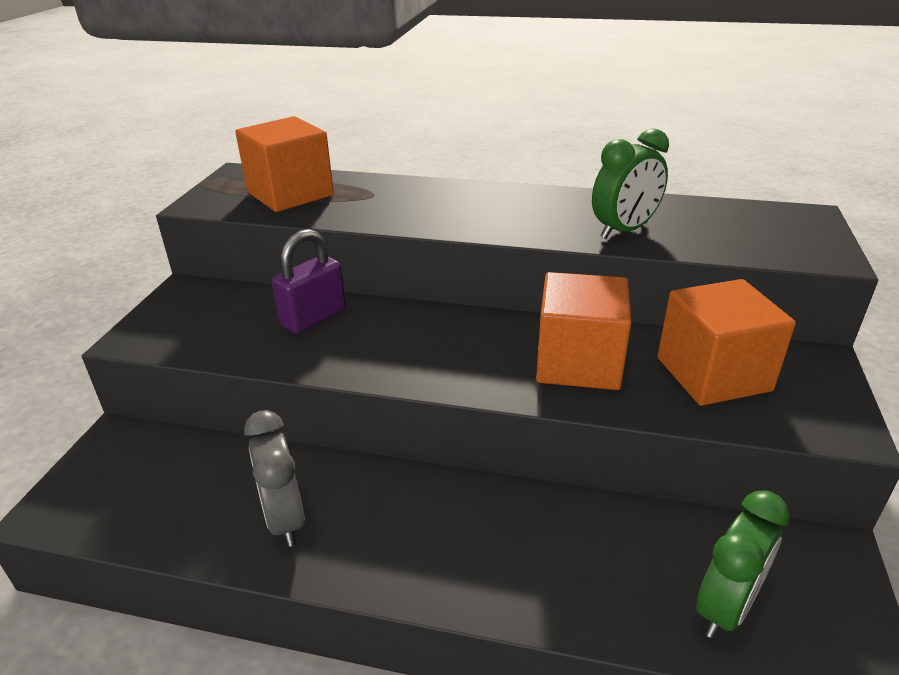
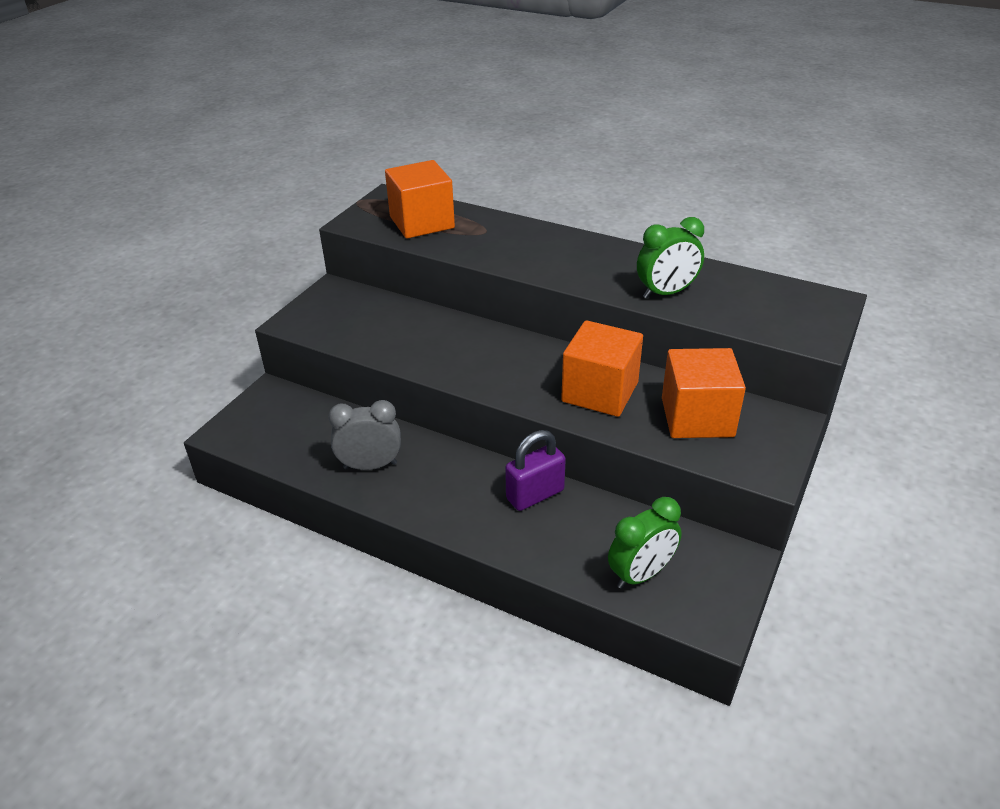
camera: 15 degrees right, 5 degrees up
grey clock [244,410,305,547] -> grey clock turned 90 degrees clockwise [328,400,401,470]
purple padlock [272,229,346,334] -> purple padlock moved to [505,430,566,511]

